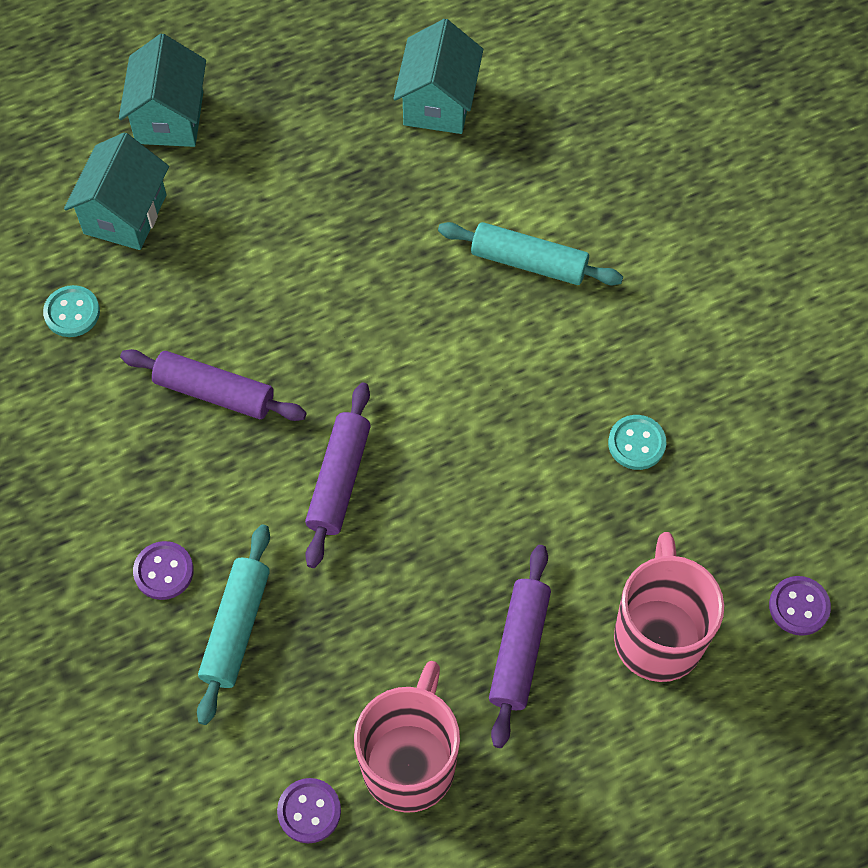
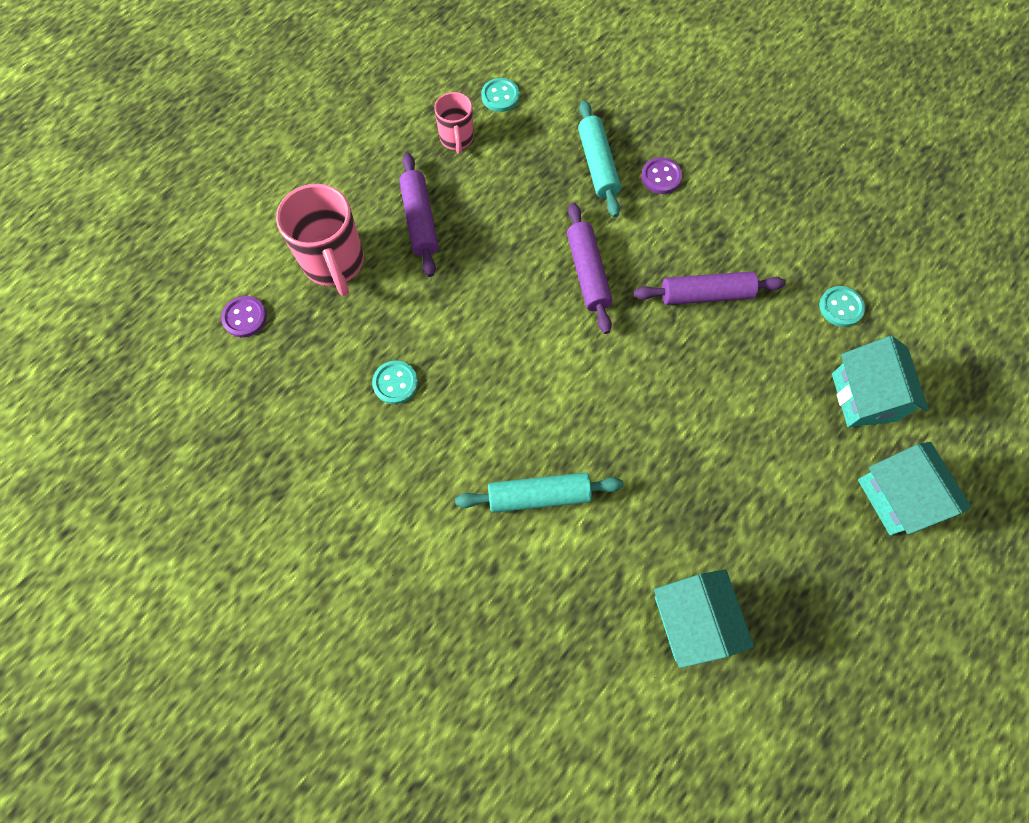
camera: 155 degrees right, 5 degrees up
purple button [277,778,341,843] -> turquoise button [481,78,520,112]
pink mug [354,661,460,813] -> pink mug [434,92,473,154], size x0.58

